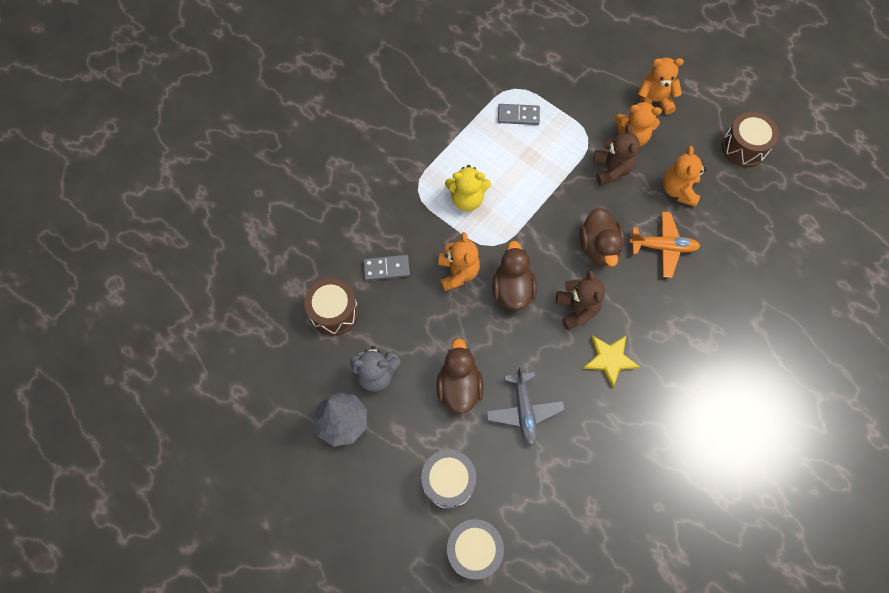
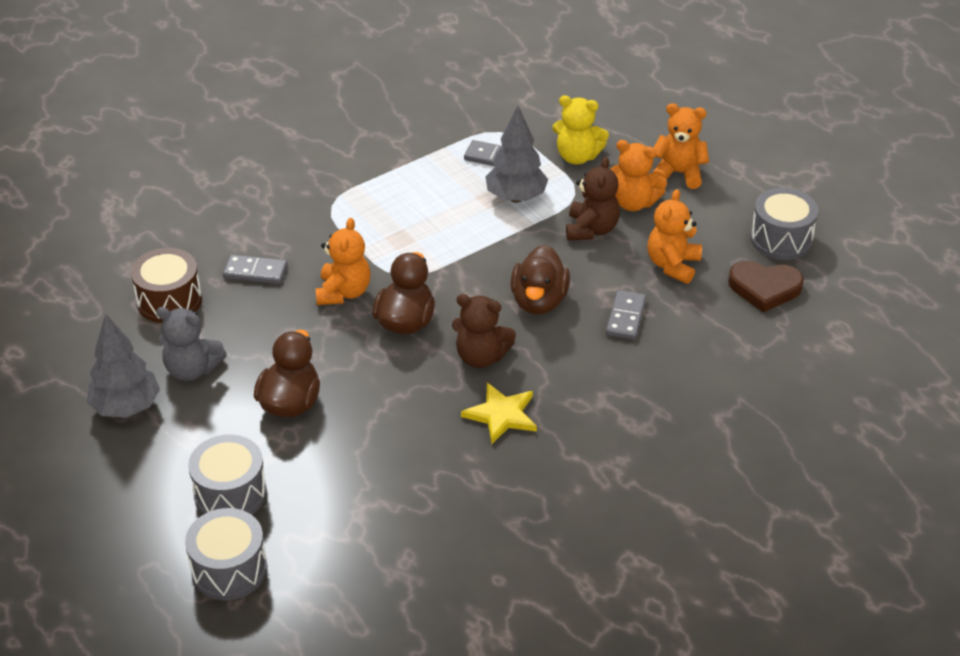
camera: 15 degrees right, 25 degrees down
yellow teddy bear [445,165,491,211] -> yellow teddy bear moved to [552,95,609,164]
grey plane [486,366,565,446] -> none
brown teddy bear [556,270,605,330] -> brown teddy bear turned 105 degrees clockwise [452,294,516,368]
orange plane [629,212,700,278] -> grey domino [606,290,646,340]
brown drum [722,112,779,167] -> grey drum [750,188,818,260]
none -> grey tree [485,106,548,203]
none -> brown heart [728,261,804,312]

